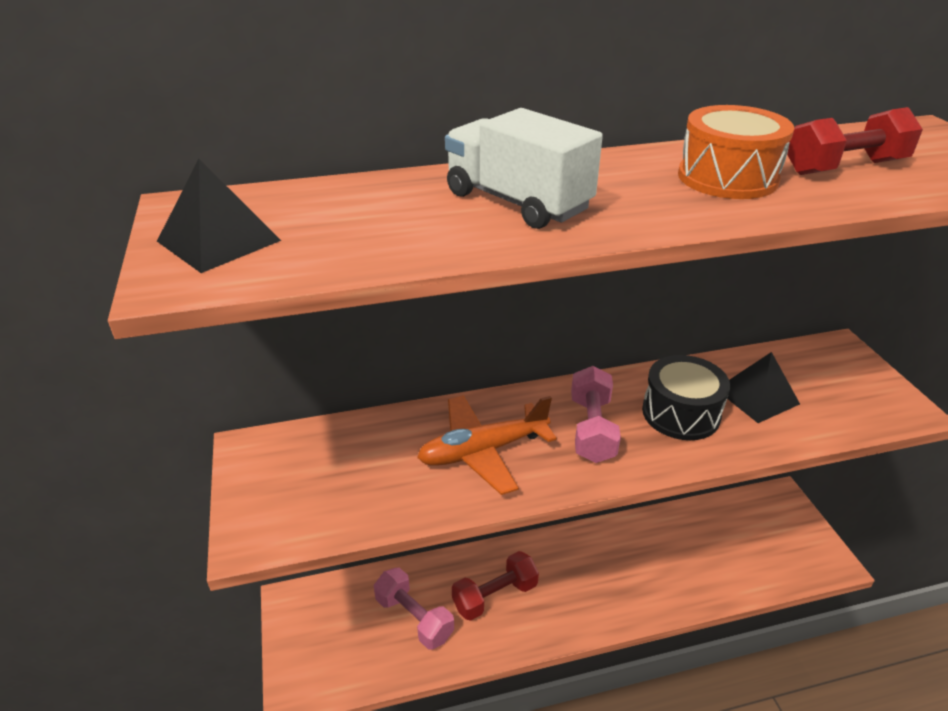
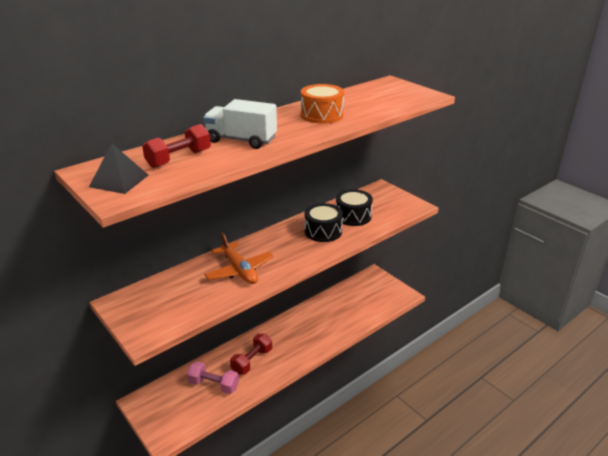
camera: 25 degrees left, 5 degrees down
orange plane [417,395,557,495] -> orange plane turned 75 degrees counterclockwise [204,232,274,284]
pink dumbbell [571,366,621,463] -> none
black pyramid [727,352,800,423] -> black drum [336,189,373,226]
red dumbbell [787,107,923,175] -> red dumbbell moved to [142,124,211,168]

